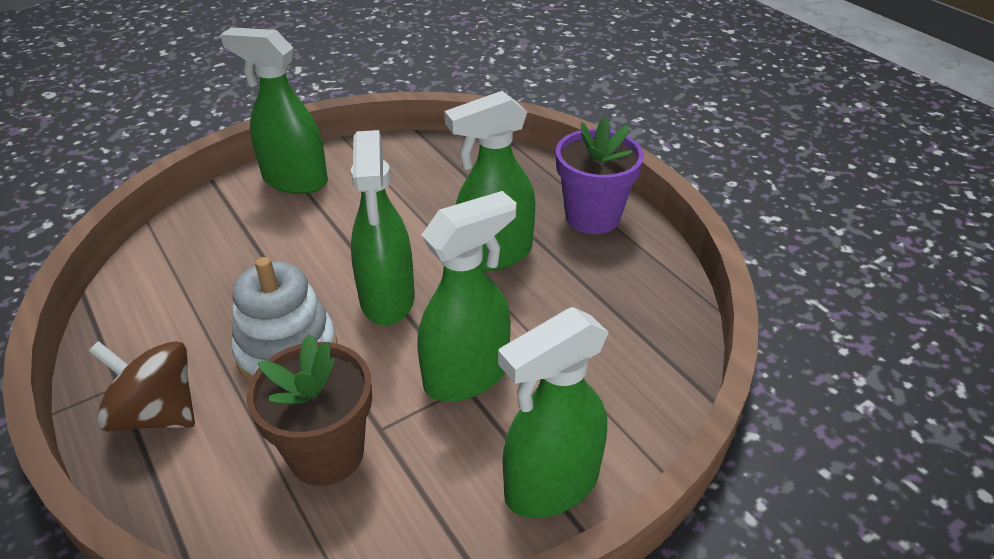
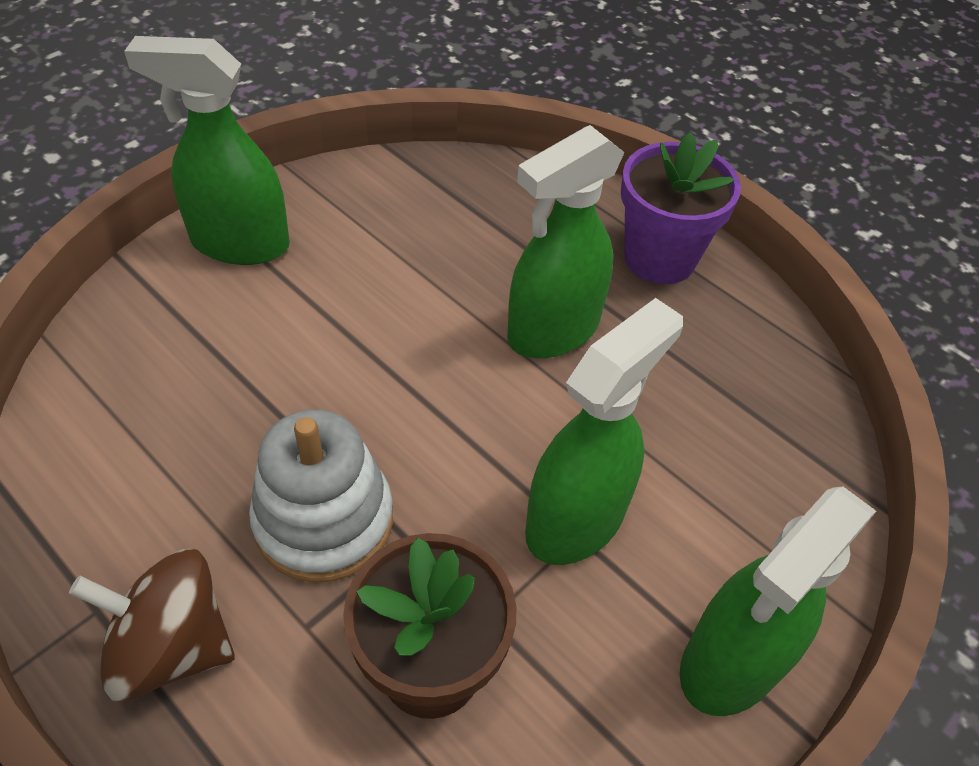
camera: 15 degrees left, 10 degrees up
green spray bottle [351,130,415,325] -> none

